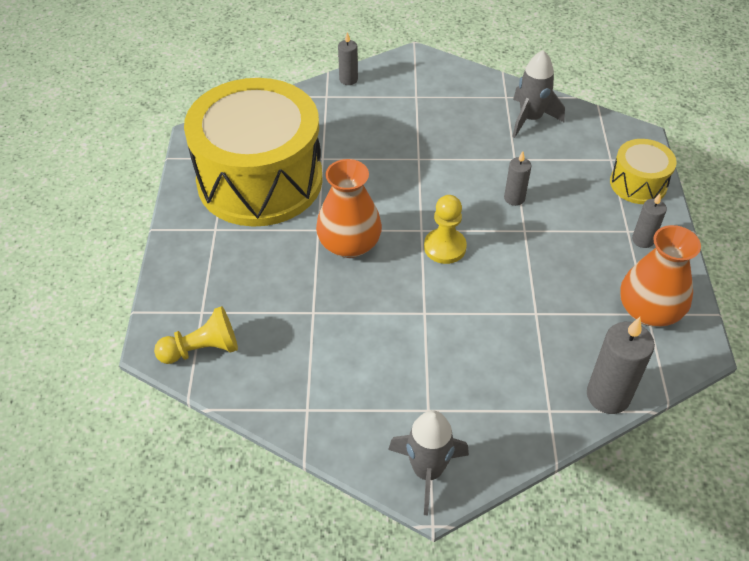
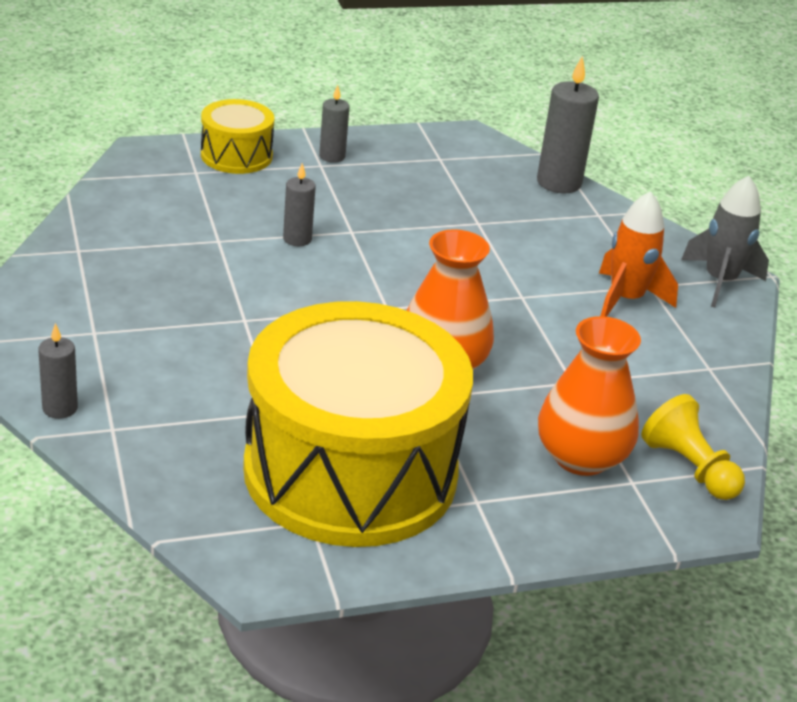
camera: 110 degrees left, 15 degrees down
yellow pawn [424,195,467,264] -> none
grey rocket [512,50,565,138] -> none
orange vase [620,225,701,327] -> orange vase moved to [538,316,641,476]
none -> orange rocket [599,191,678,317]

